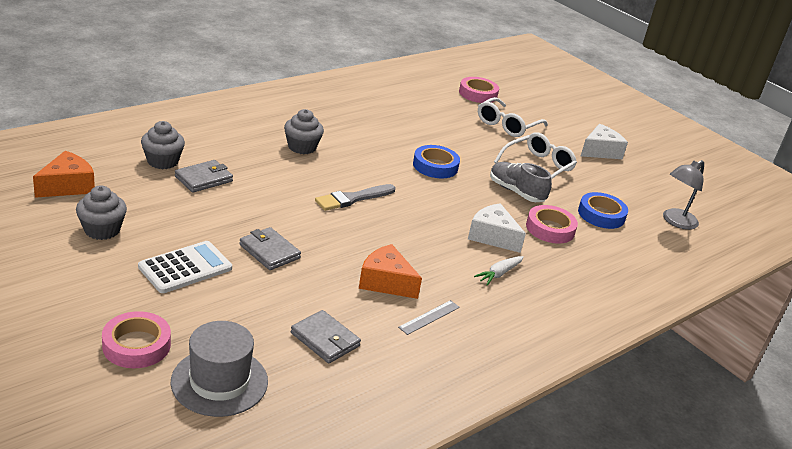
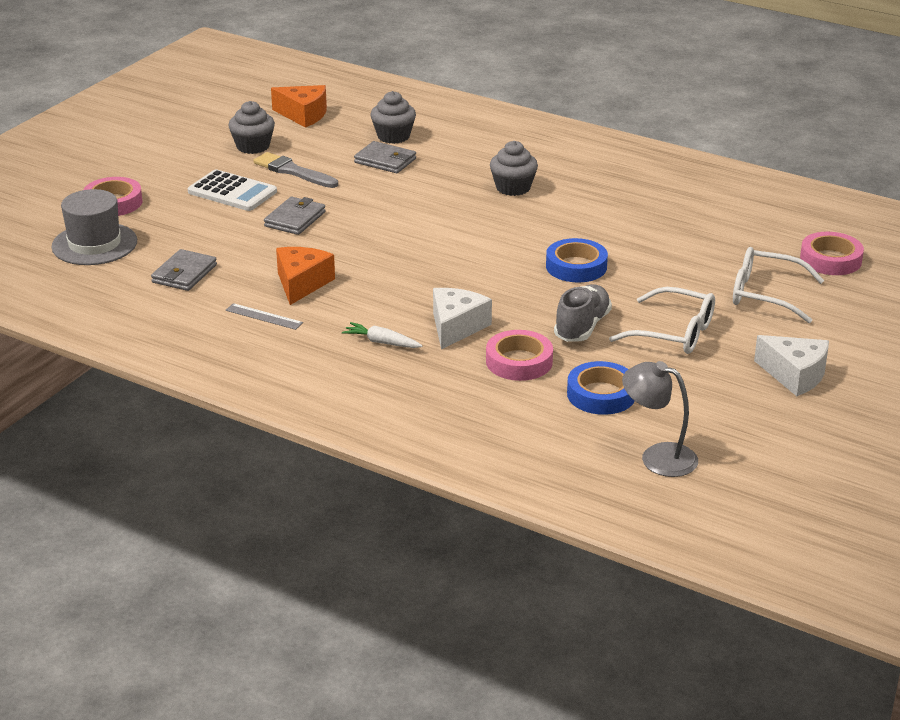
camera: 75 degrees right, 0 degrees up
grey brush [315,184,396,211] -> grey brush moved to [253,152,338,188]

